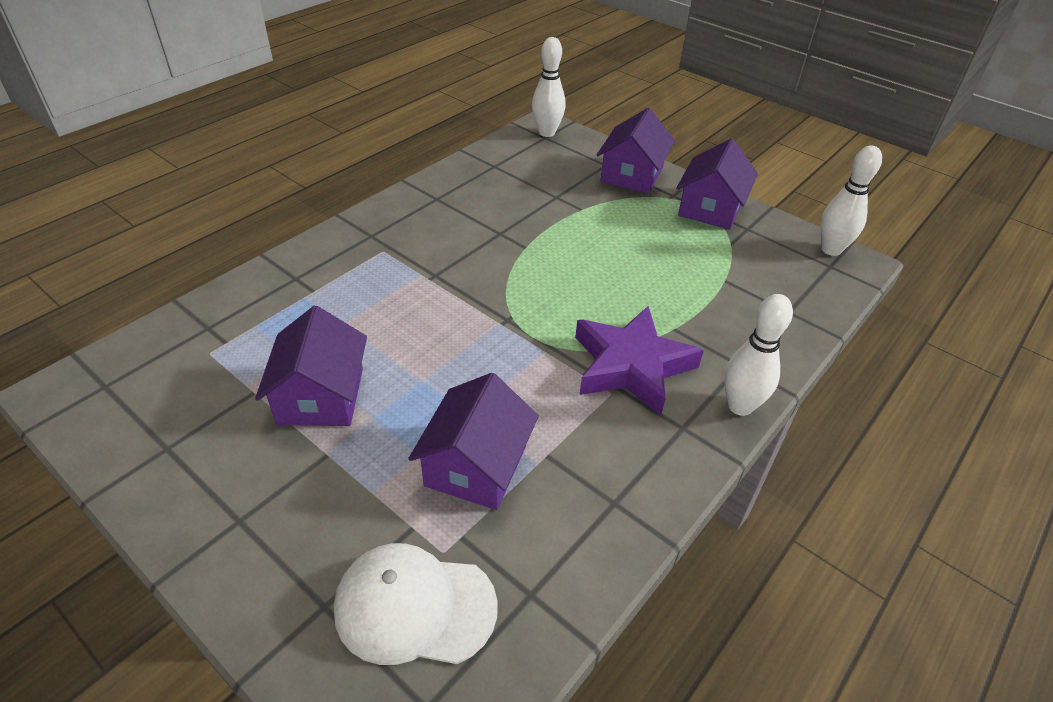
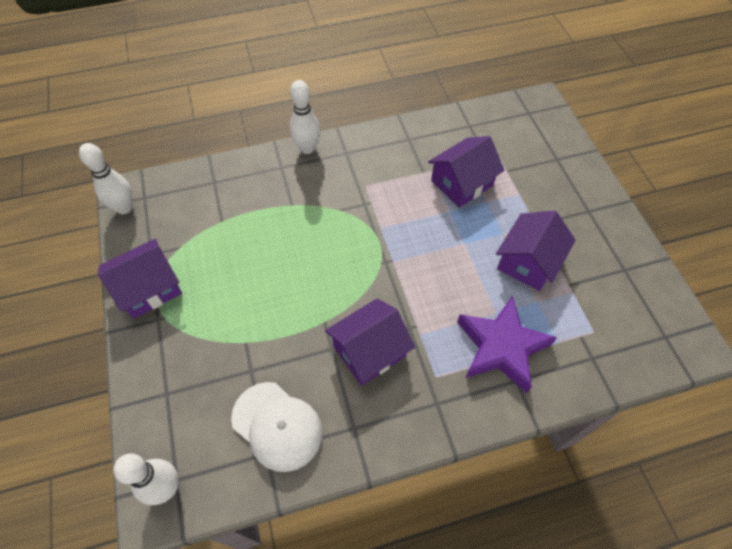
camera: 145 degrees left, 15 degrees up
white cap [334,543,498,665] -> white cap moved to [231,382,323,472]
purple star [575,306,704,416] -> purple star moved to [457,295,557,393]
purple house [597,108,675,194] -> purple house moved to [325,299,415,386]

